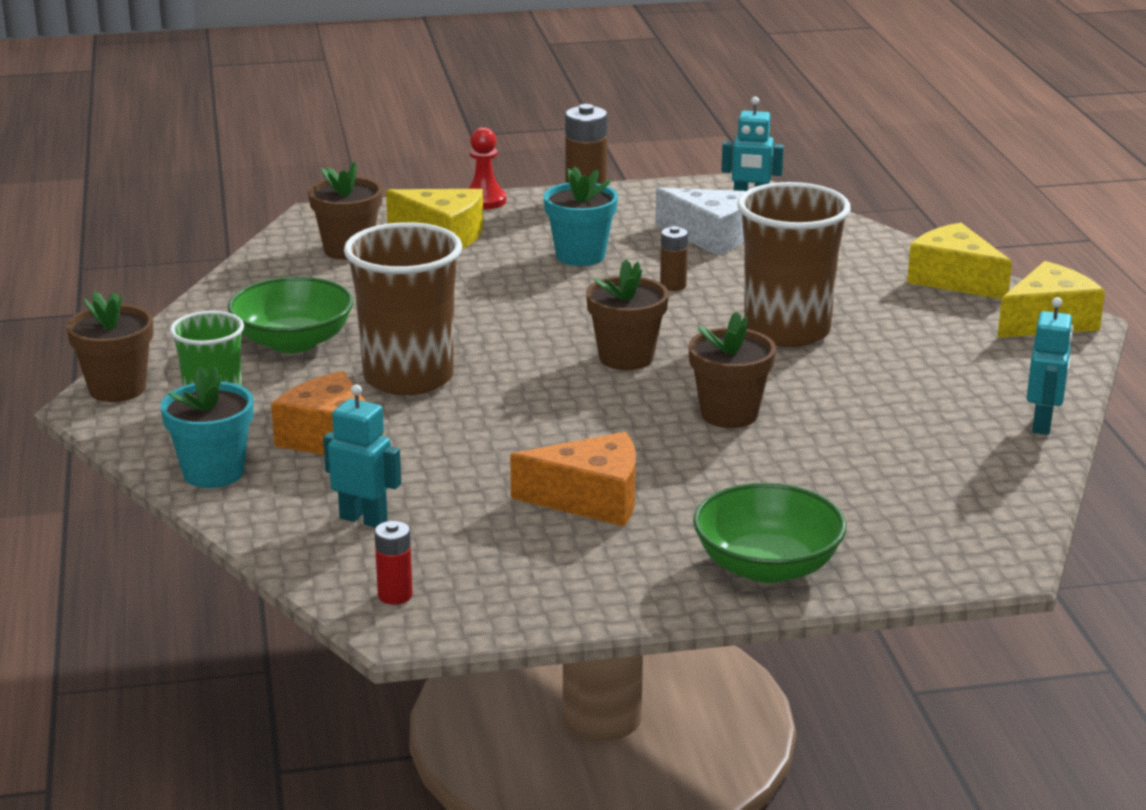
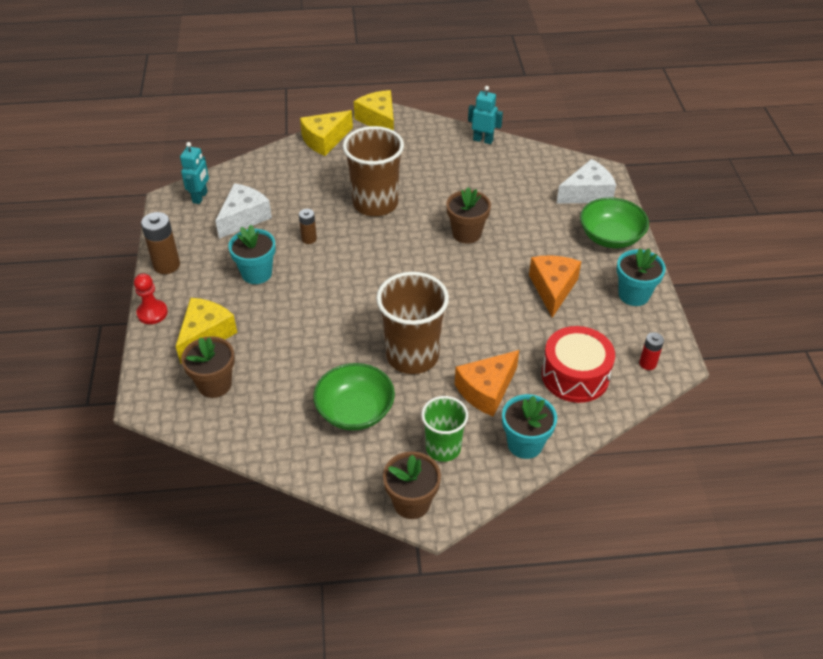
camera: 85 degrees left, 20 degrees up
turquoise robot [323,384,401,528] -> red drum [542,326,615,403]
brown flower pot [586,260,669,370] -> none
none -> white cheese [556,159,616,204]
none -> turquoise flower pot [617,248,666,306]

